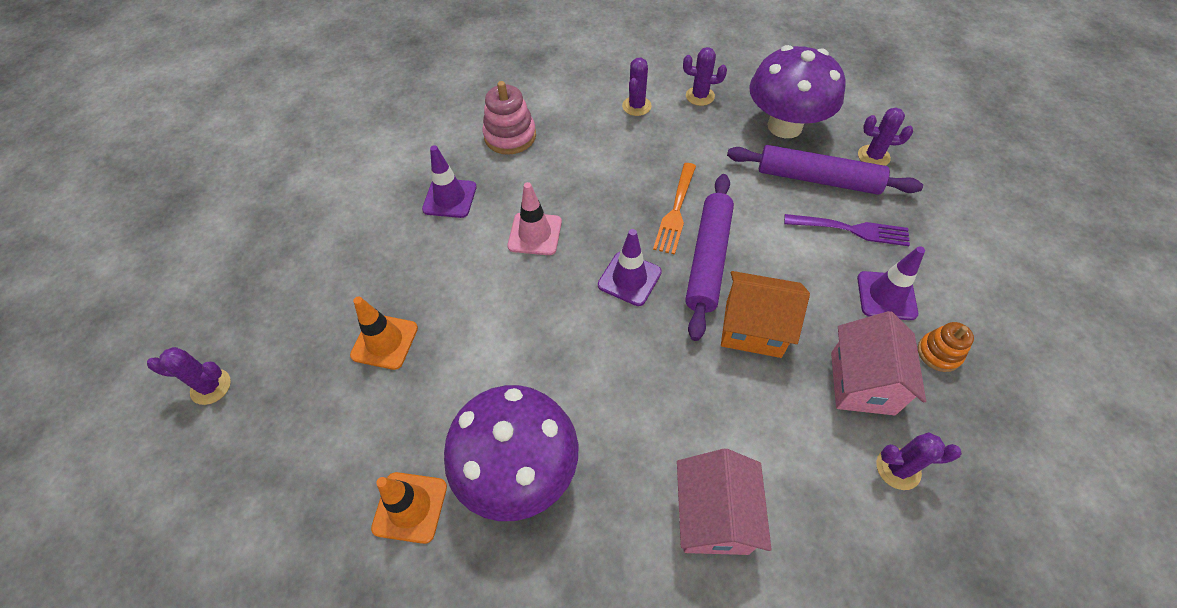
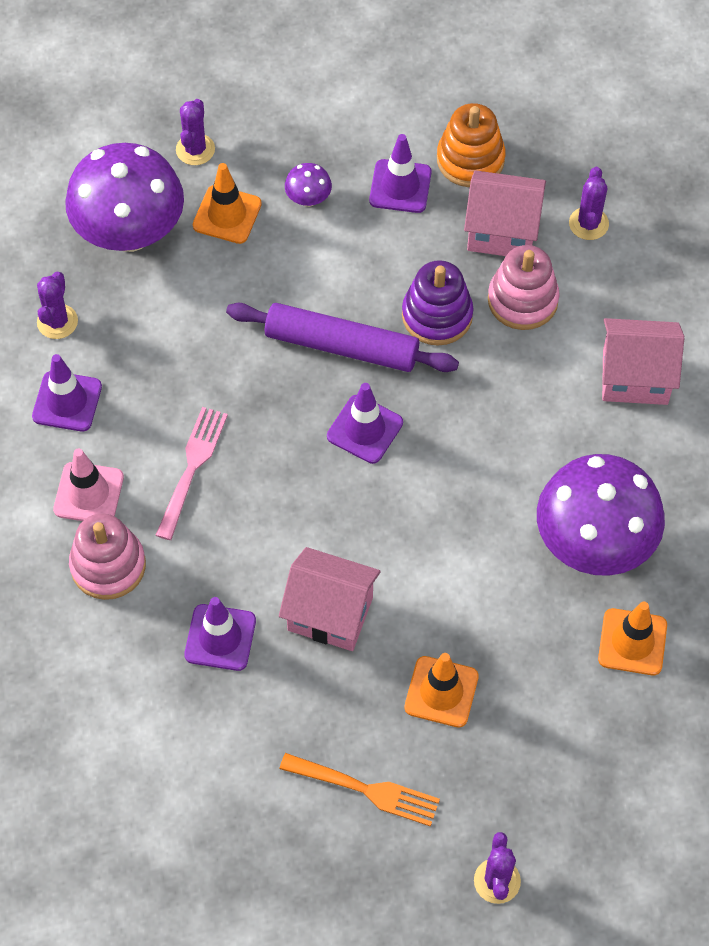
camera: 90 degrees left, 5 degrees up
pink traffic cone [507,182,562,255] -> pink traffic cone moved to [53,448,124,521]
purple cactus [622,58,652,116] -> purple traffic cone [32,354,102,432]
orange fork [653,163,696,255] -> orange fork moved to [279,753,440,827]
orange house [721,271,810,358] -> purple stacking toy [402,260,474,346]
purple rolling pin [727,145,923,195] -> orange traffic cone [193,163,262,244]
purple fork [784,214,910,246] -> purple mushroom [285,163,332,207]
orange stacking toy [918,322,974,372] -> orange stacking toy [437,103,506,187], size x1.60
none -> pink fork [155,407,228,540]
none -> pink house [279,547,381,651]
none -> pink stacking toy [488,245,560,330]

